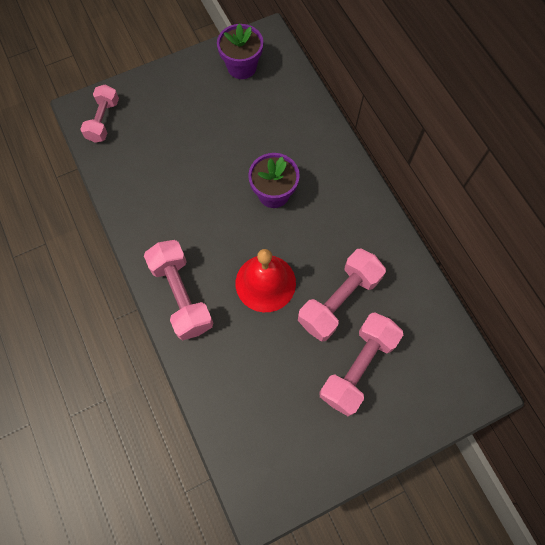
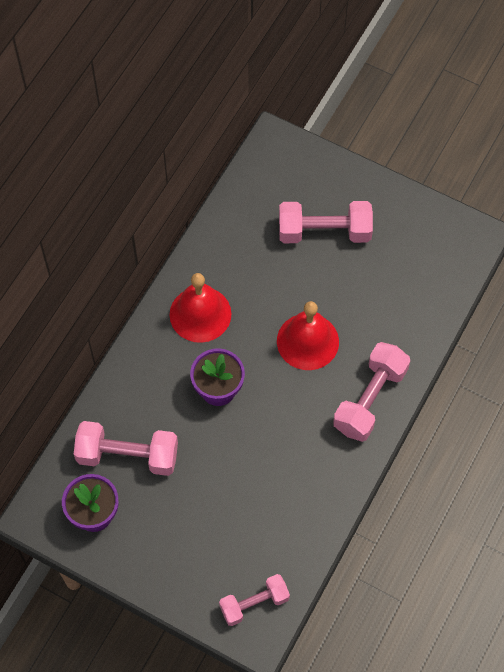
camera: 125 degrees left, 5 degrees down
pink dumbbell [298,248,386,342] -> pink dumbbell moved to [74,421,178,476]
none -> red bell [169,273,231,343]

